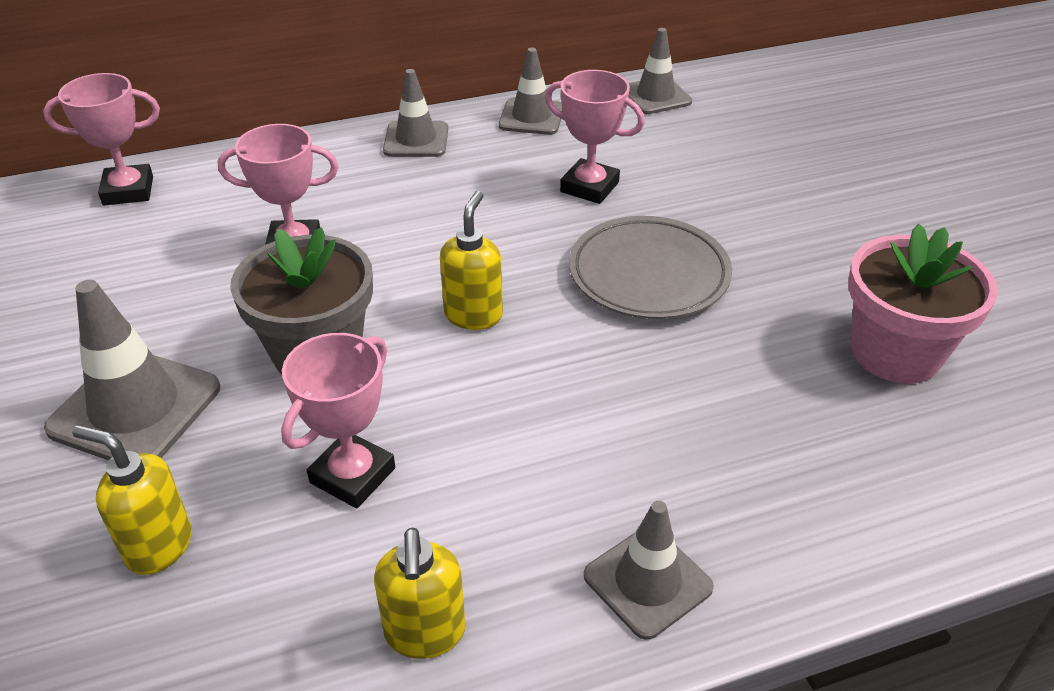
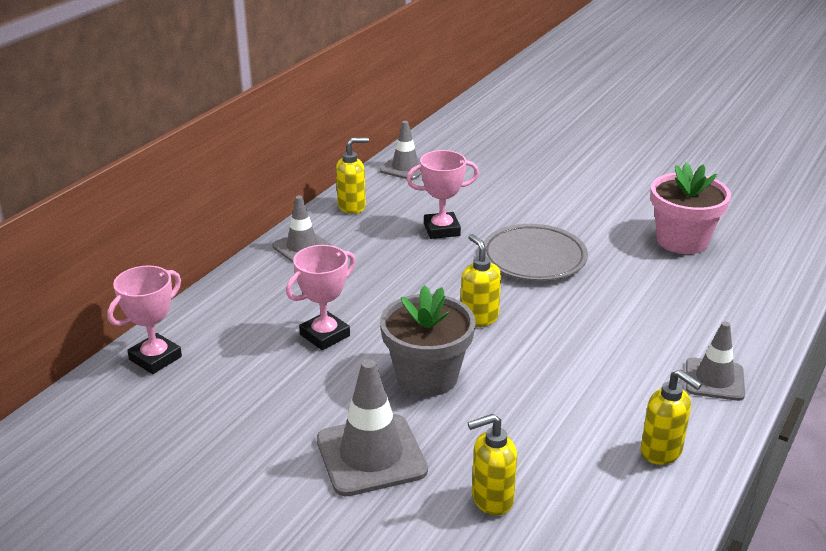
camera: 40 degrees left, 10 degrees down
pink trophy [281,333,395,508] -> none
grey traffic cone [499,47,563,135] -> yellow soap dispenser [336,137,369,214]

